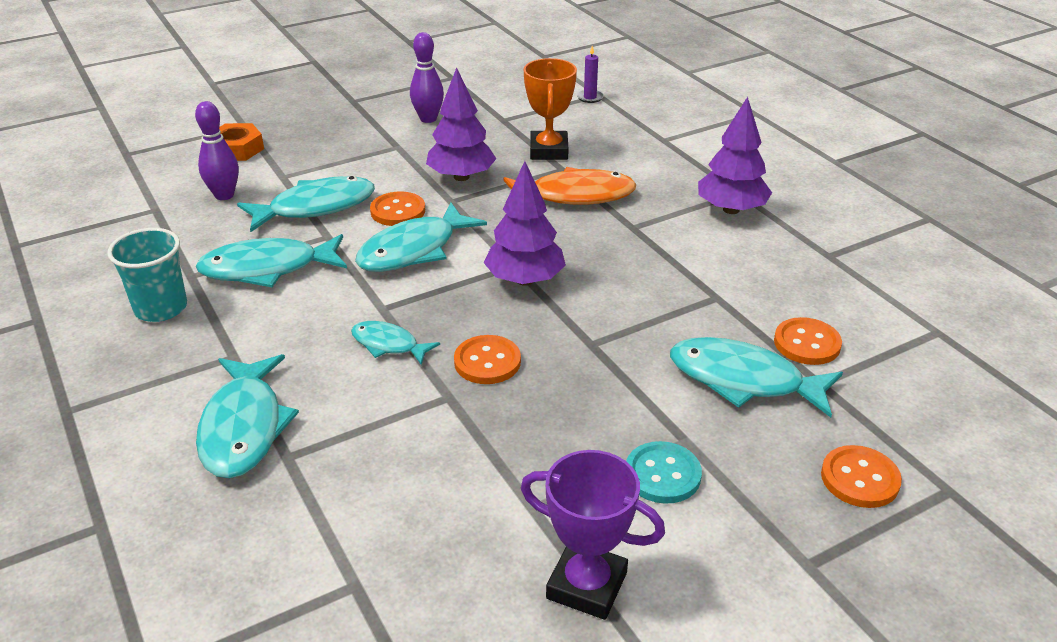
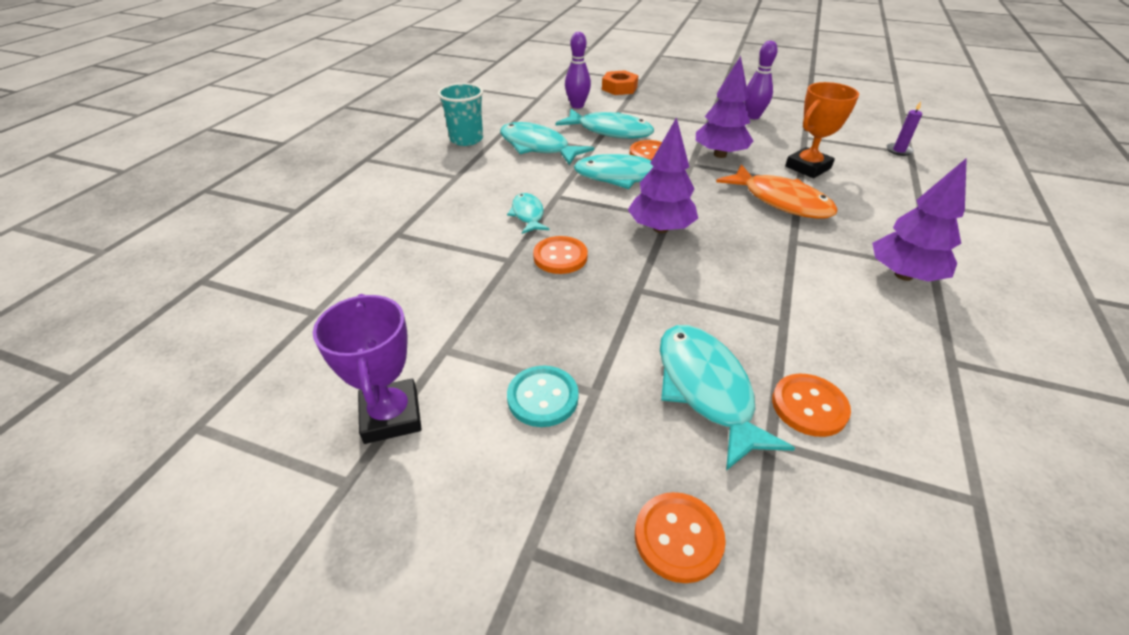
camera: 50 degrees right, 5 degrees up
turquoise fish [196,354,299,478] -> none

